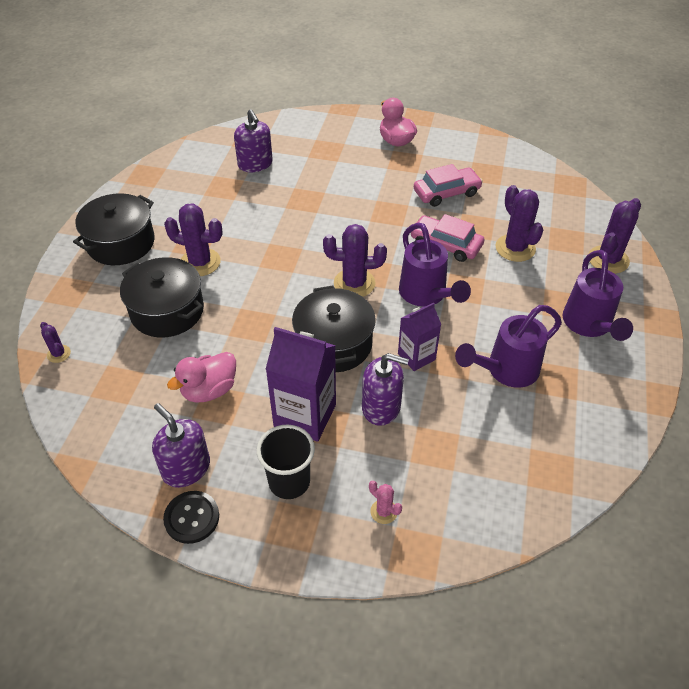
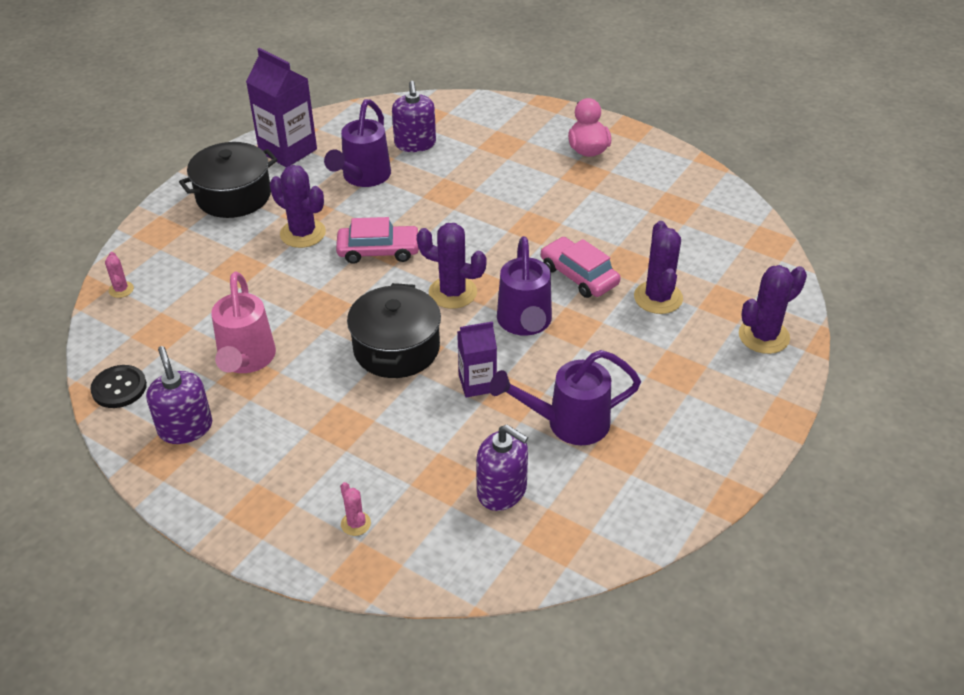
camera: 20 degrees right, 5 degrees down
purple cactus [40,322,71,363] -> pink cactus [105,252,134,298]
black pot [120,257,204,337] -> none
black button [163,491,219,544] -> black button moved to [90,365,147,408]
pink duck [167,352,236,403] -> pink watering can [211,272,276,373]
black cup [257,425,315,499] -> none
purple carton [266,327,336,442] -> purple carton moved to [246,48,317,167]
purple soap dispenser [362,353,409,426] -> purple soap dispenser moved to [476,425,528,511]
pink car [414,164,483,207] -> pink car moved to [336,217,420,264]
purple watering can [563,250,633,341] -> purple watering can moved to [324,99,391,187]

